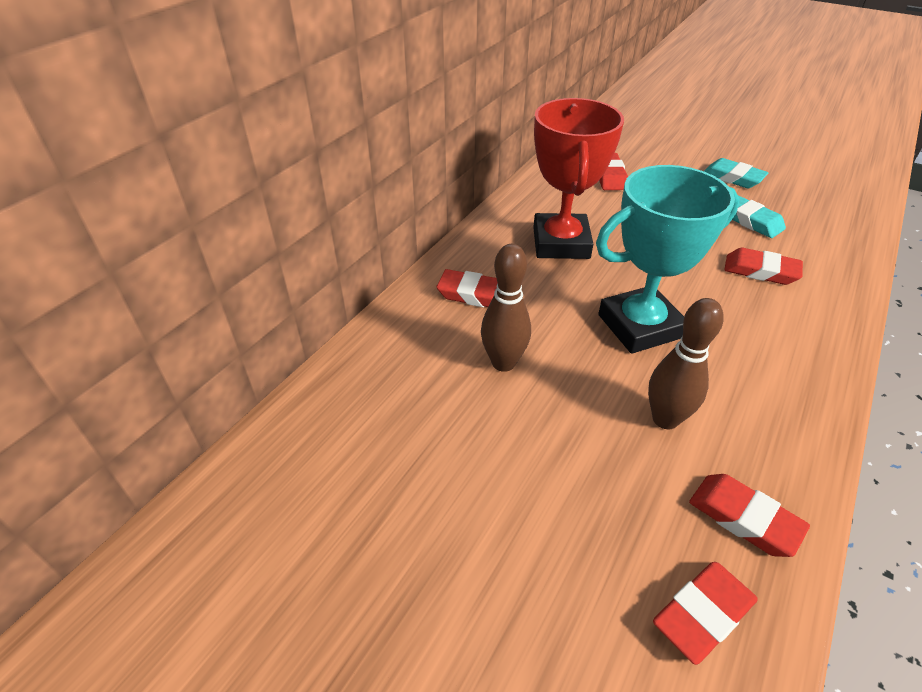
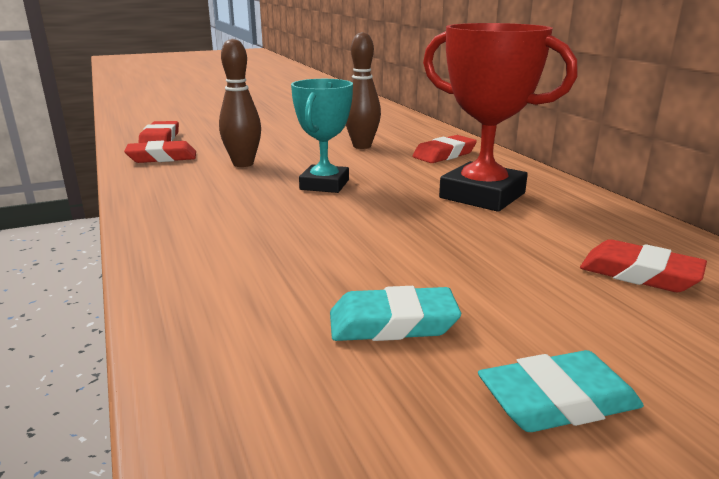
camera: 125 degrees right, 20 degrees down
turquoise trophy [596,165,739,354] -> turquoise trophy [291,79,353,193], size x0.66
red eraser [724,248,803,285] -> none

